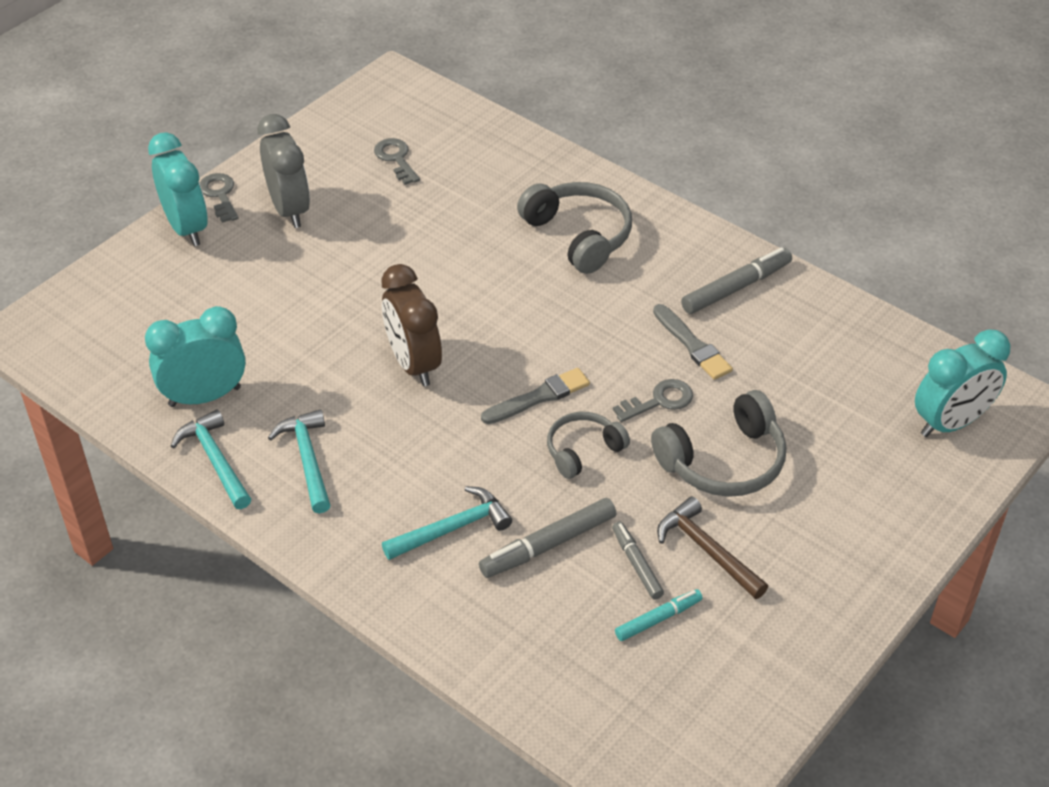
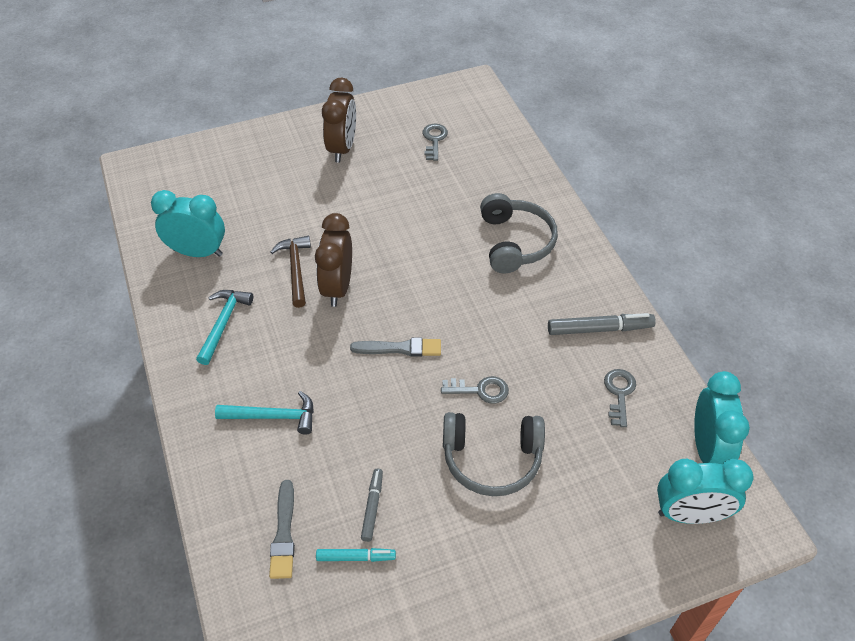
camera: 30 degrees right, 5 degrees up
turquoise clock [148,132,208,246] -> turquoise clock moved to [694,371,750,464]
turquoise hammer [171,409,251,509] -> none
grey key [200,173,239,223] -> grey key moved to [604,369,636,427]
grey clock [257,114,310,228] -> brown clock [322,78,356,163]
grey marker [479,498,616,578] -> none
grey headphones [547,412,630,479] -> none
grey brush [653,304,733,380] -> grey brush moved to [269,480,295,579]
brown hammer [657,497,768,599] -> brown hammer moved to [270,236,311,308]

